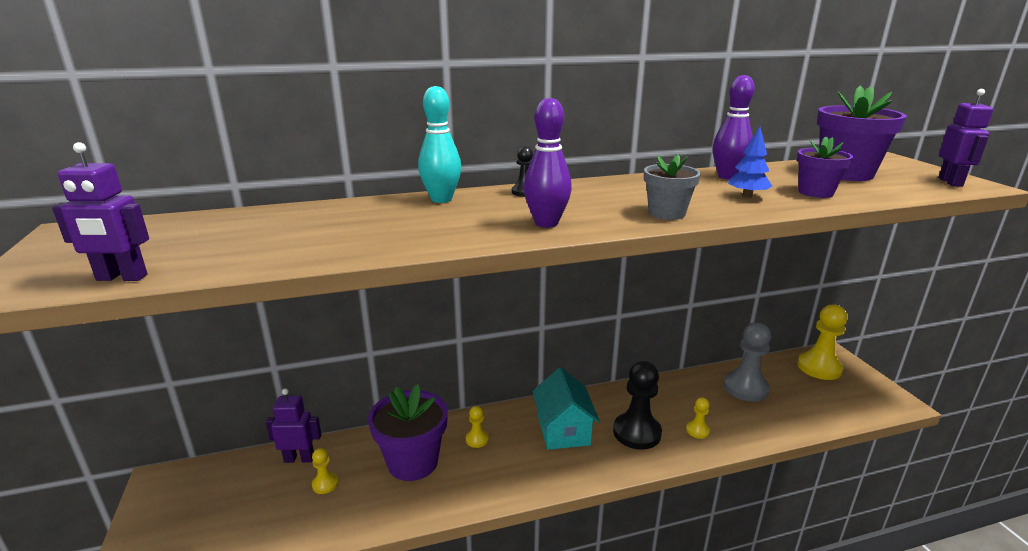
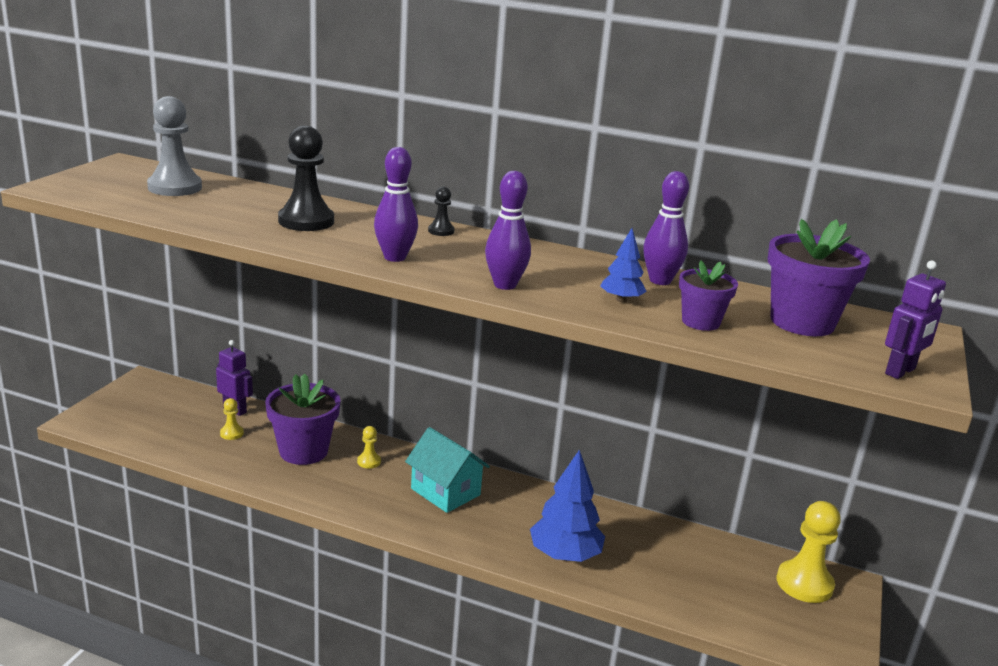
camera: 35 degrees right, 0 degrees up
purple robot [52,142,149,281] -> none
turquoise bowling pin [418,86,461,203] -> none
turquoise house [533,368,600,450] -> turquoise house turned 75 degrees counterclockwise [405,427,490,513]
black pawn [613,361,662,450] -> black pawn moved to [278,125,334,231]
grey flower pot [644,155,701,220] -> purple bowling pin [485,171,531,290]
yellow pawn [686,397,710,439] -> blue tree [530,450,605,562]
grey pawn [724,322,771,402] -> grey pawn moved to [147,96,202,196]

